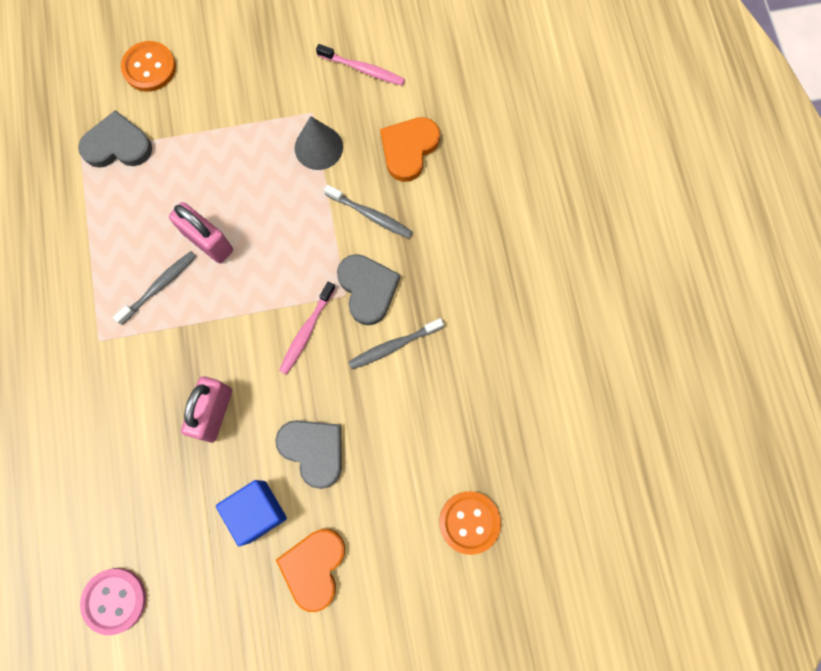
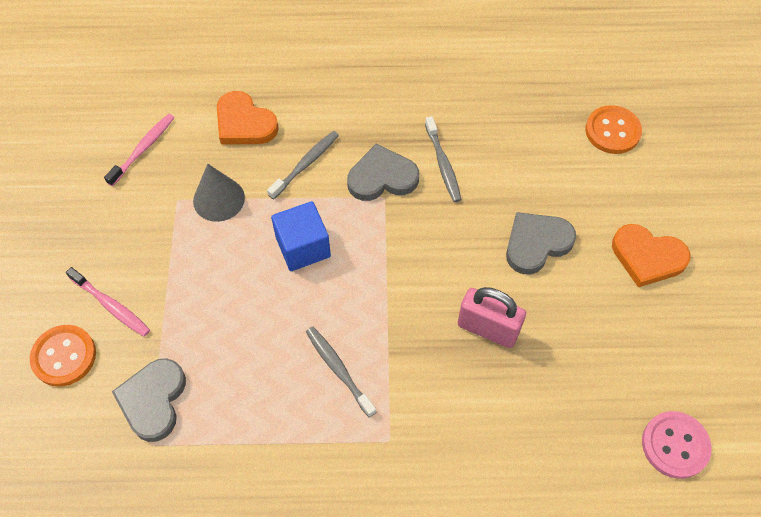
camera: 80 degrees left, 15 degrees down
pink padlock [169,202,233,264] -> none
blue cube [216,480,287,546] -> blue cube moved to [271,201,331,271]
pink toothbrush [279,282,335,375] -> pink toothbrush moved to [66,267,150,337]

